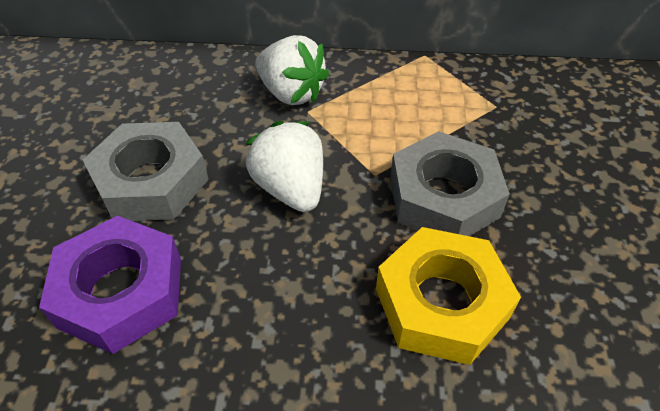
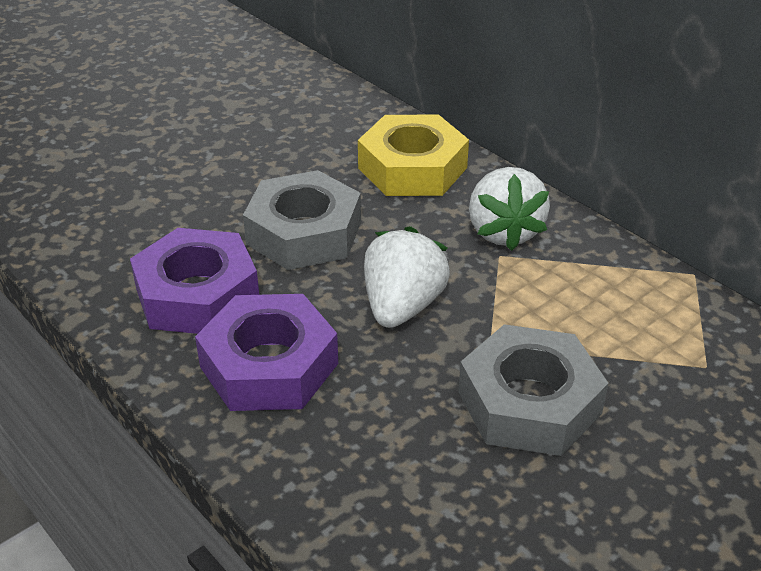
camera: 45 degrees right, 10 degrees down
yellow nut [376,227,521,365] -> yellow nut moved to [358,115,469,196]
none -> purple nut [195,294,338,411]

